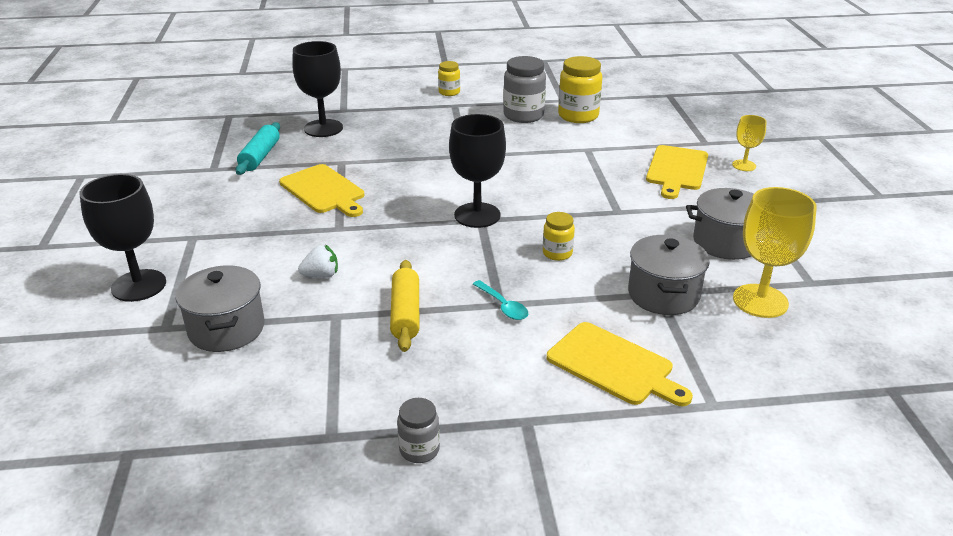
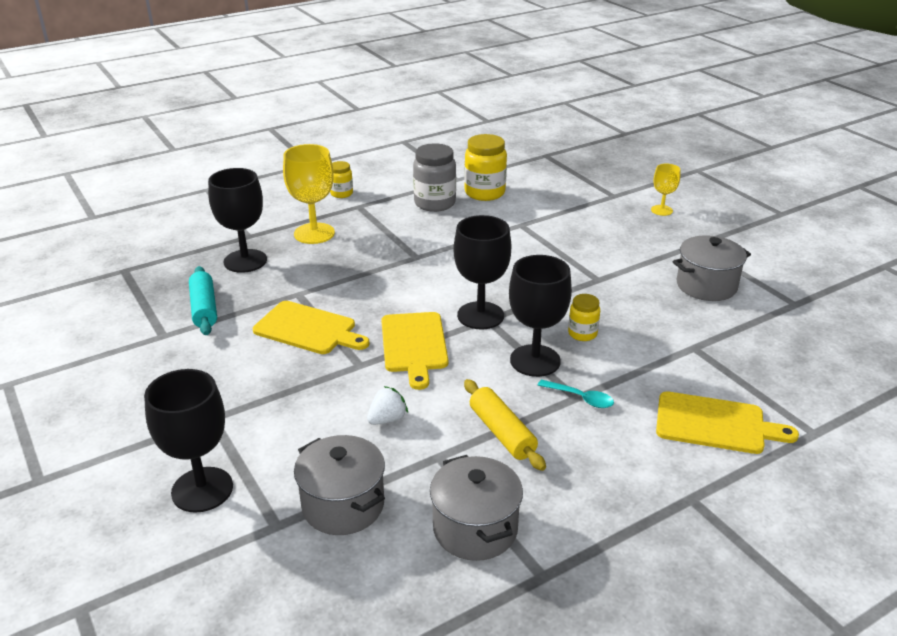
camera: 25 degrees left, 0 degrees up
grey jar [397,398,440,463] -> none
grey pot [628,235,710,315] -> grey pot moved to [430,455,523,561]
yellow cutting board [646,145,708,199] -> yellow cutting board moved to [381,312,448,390]
yellow goblet [733,187,817,318] -> yellow goblet moved to [283,144,335,244]
none -> black goblet [509,255,572,377]

